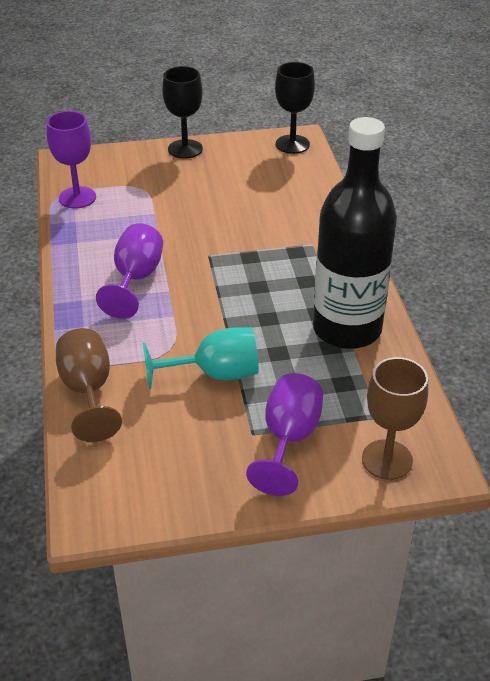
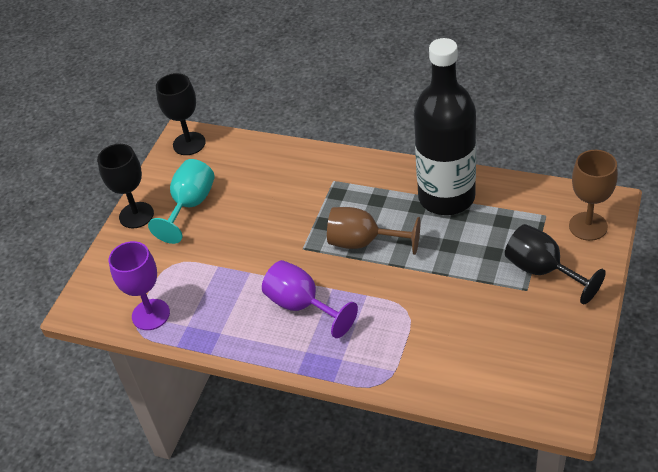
camera: 55 degrees left, 5 degrees up
brown goblet [56,328,122,442] -> brown goblet moved to [327,207,420,255]
turquoise goblet [143,328,259,389] -> turquoise goblet moved to [148,159,215,244]
purple goblet [246,373,323,496] -> black goblet [505,224,606,305]

